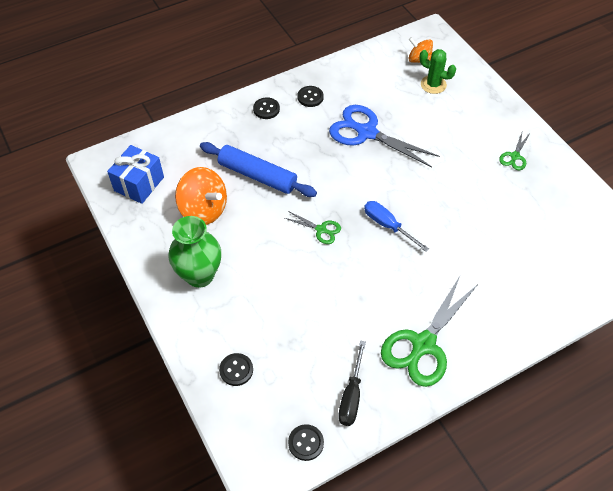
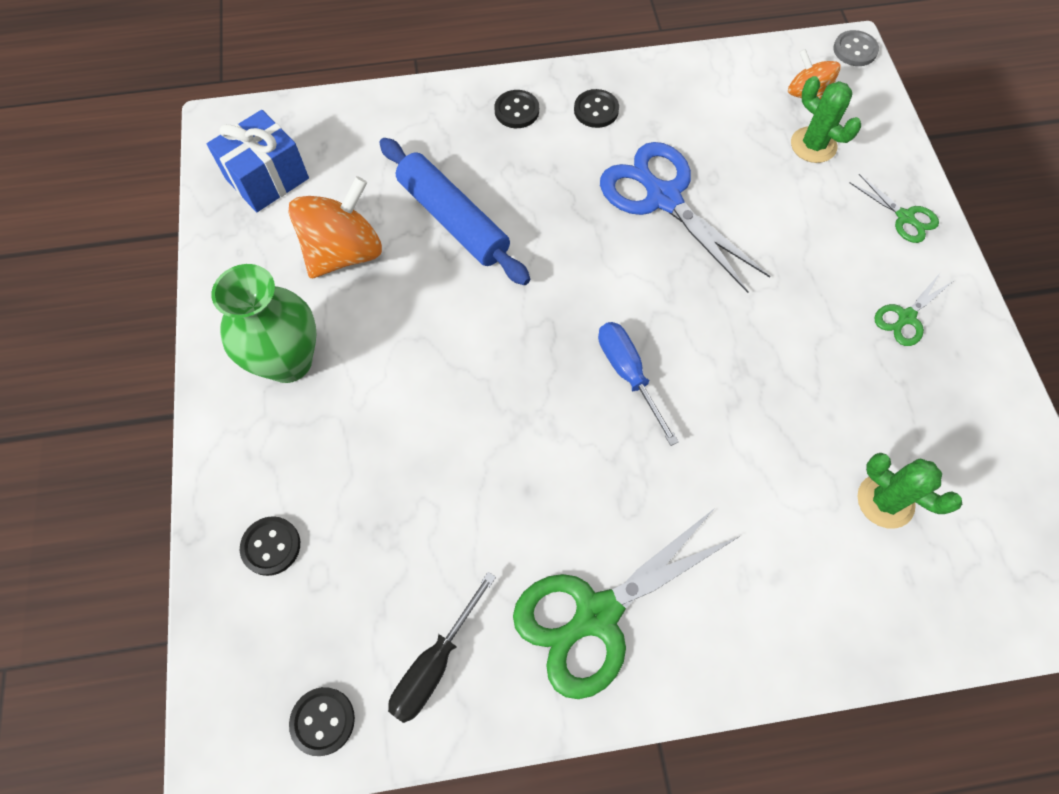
camera: 20 degrees right, 10 degrees up
orange spinning top [175,167,227,225] -> orange spinning top turned 105 degrees counterclockwise [288,176,382,278]
green scissors [285,211,341,244] -> green scissors moved to [850,174,939,243]
none -> grey button [833,30,879,66]
none -> green cactus [858,453,962,529]

